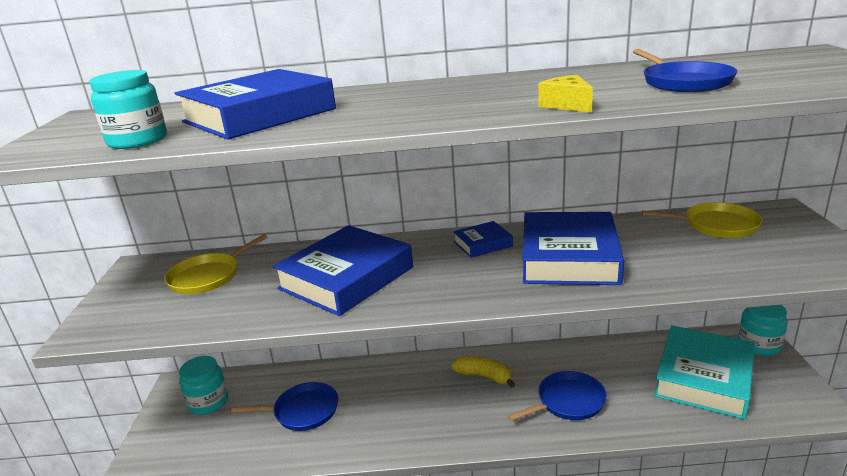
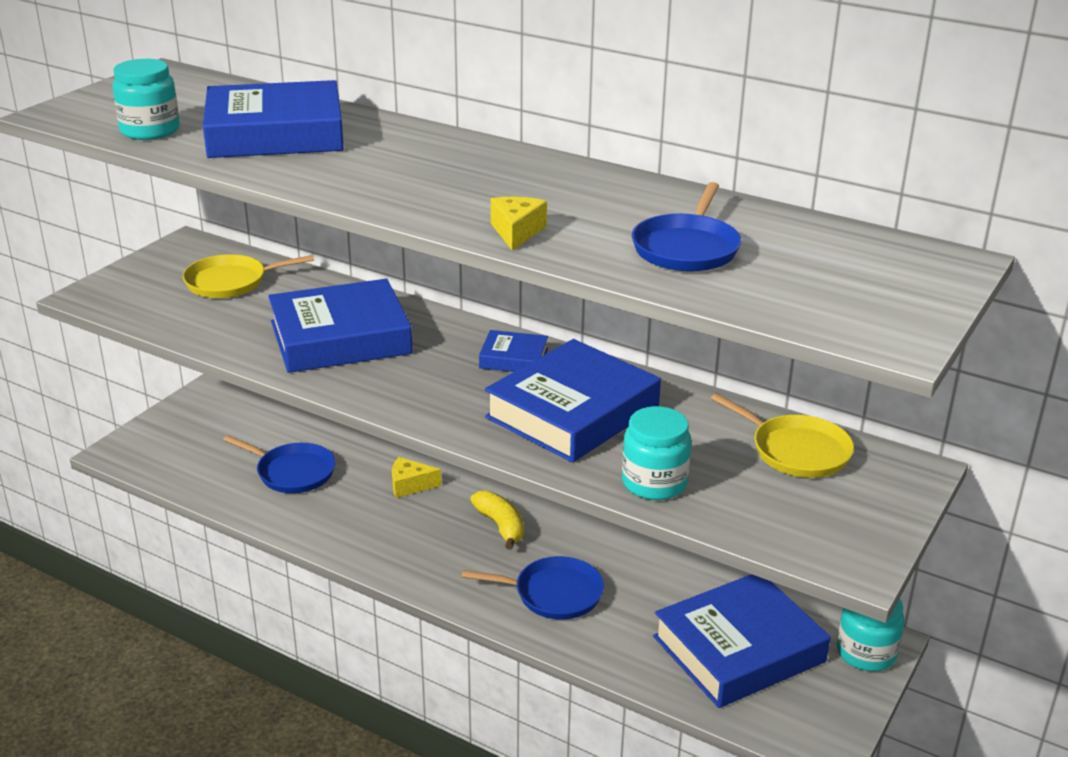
camera: 30 degrees right, 5 degrees up
turquoise jar [179,356,228,415] -> turquoise jar moved to [622,406,691,500]
turquoise book [654,325,755,419] -> blue book [653,574,830,708]
none -> yellow cheese [392,457,441,498]

